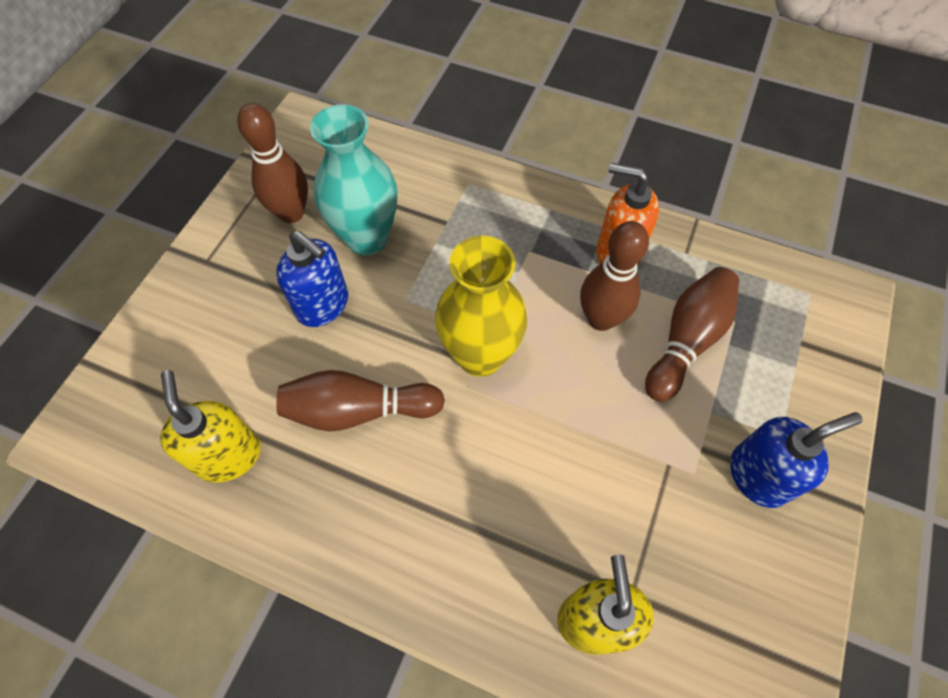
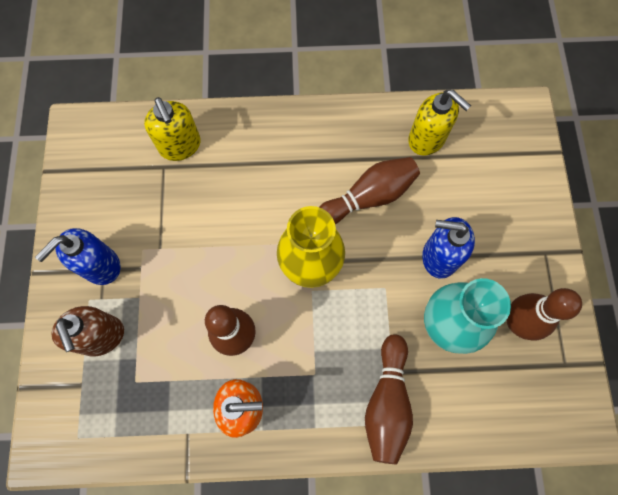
camera: 155 degrees right, 10 degrees up
brown bowling pin [645,267,739,402] -> brown bowling pin moved to [365,334,413,464]
none -> brown soap dispenser [51,306,124,357]

